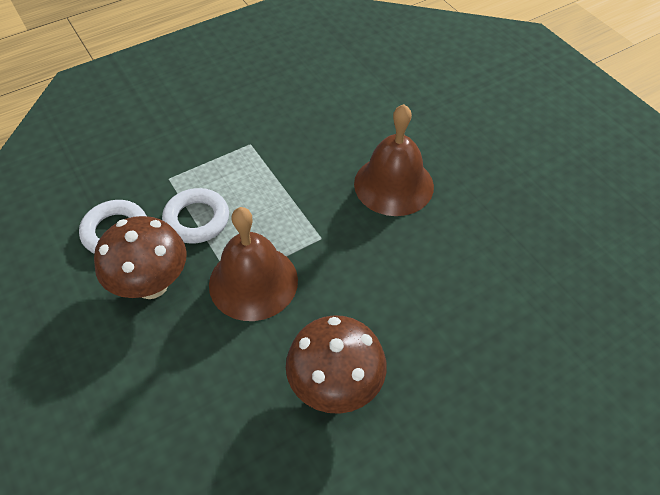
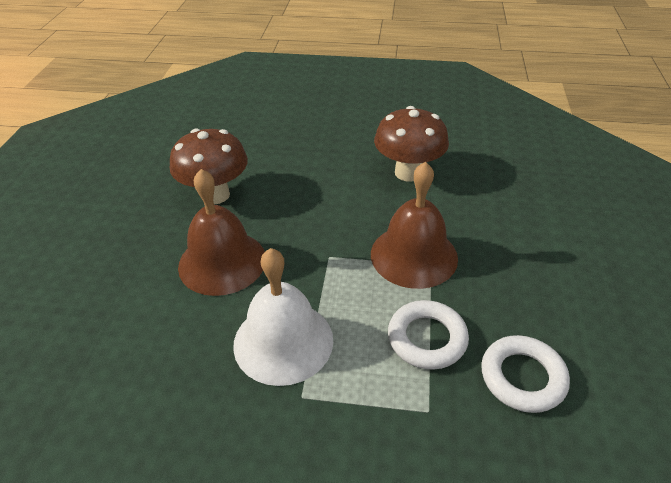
camera: 140 degrees left, 10 degrees down
brown mushroom [94,216,187,299] -> brown mushroom moved to [170,128,248,204]
none -> white bell [233,248,333,386]

